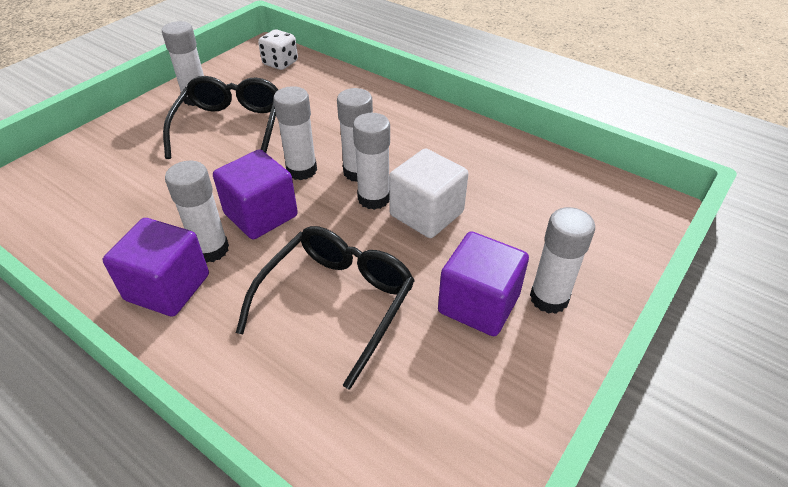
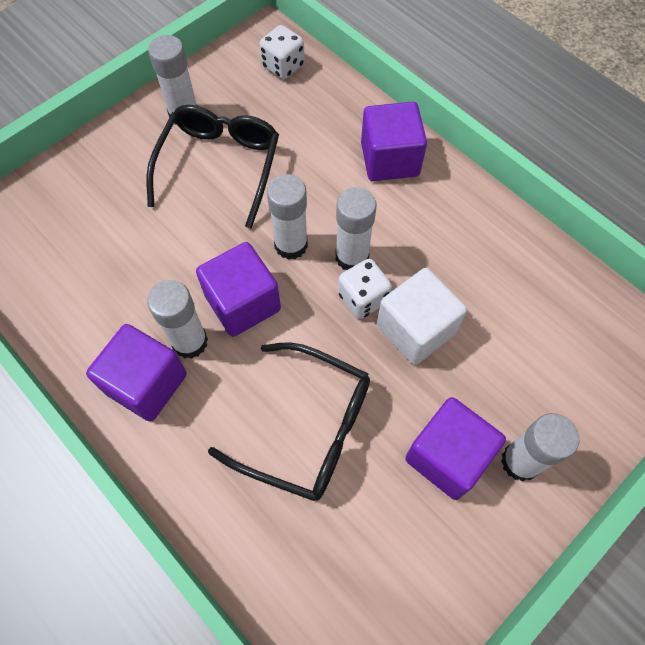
camera: 10 degrees right, 20 degrees up
black glasses [236,226,415,390] -> black glasses turned 75 degrees clockwise [208,342,370,501]
white glue stick [353,113,390,210] -> white dice [338,259,392,319]
none -> purple cube [361,102,427,181]

